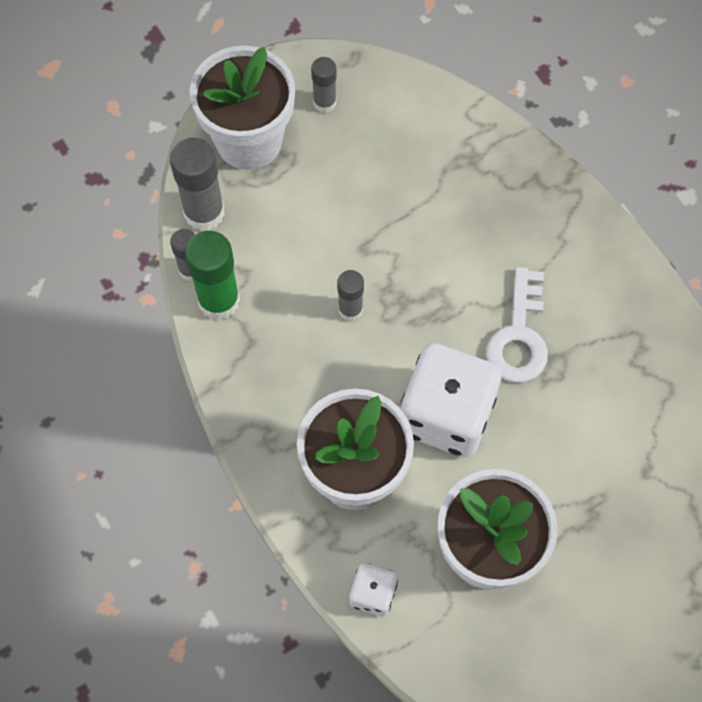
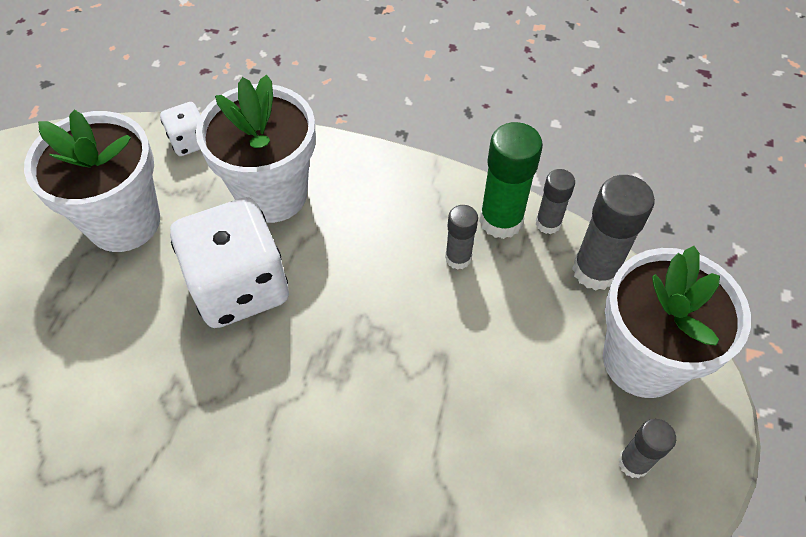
camera: 135 degrees right, 10 degrees down
grey glue stick [337,270,364,321] -> grey glue stick moved to [445,205,478,270]
white key [486,267,548,383] -> none

